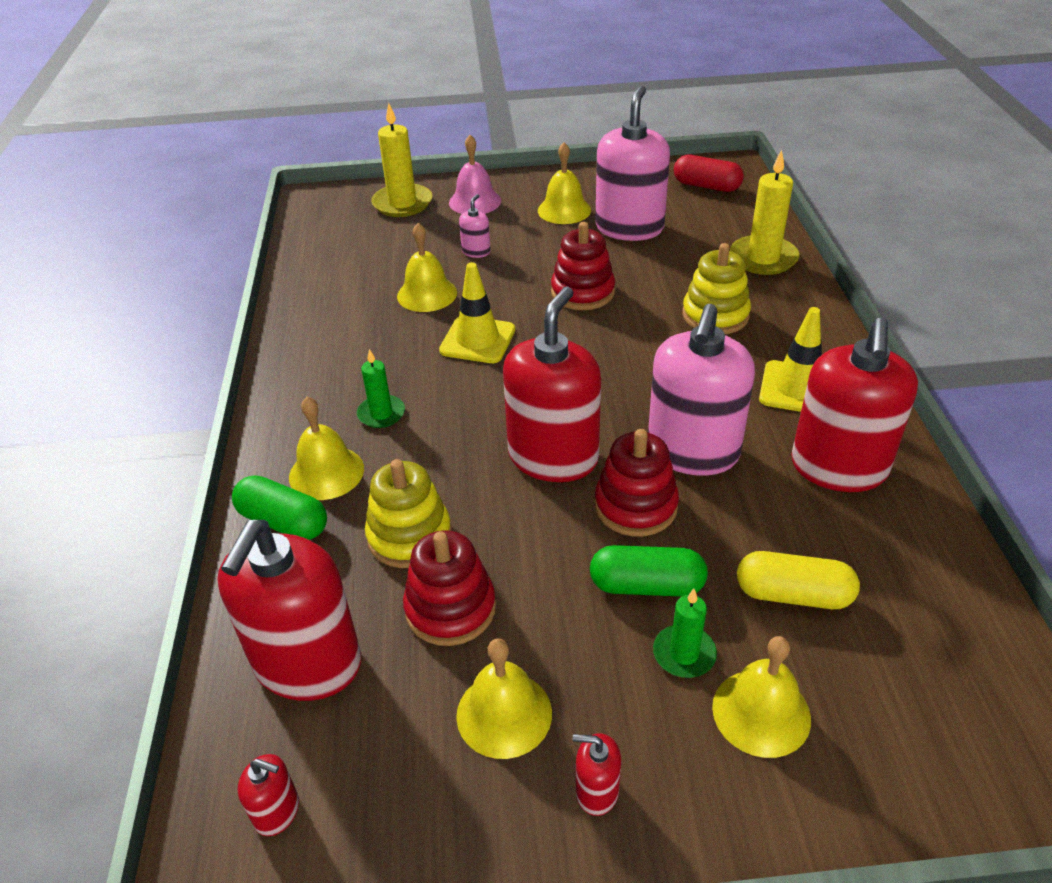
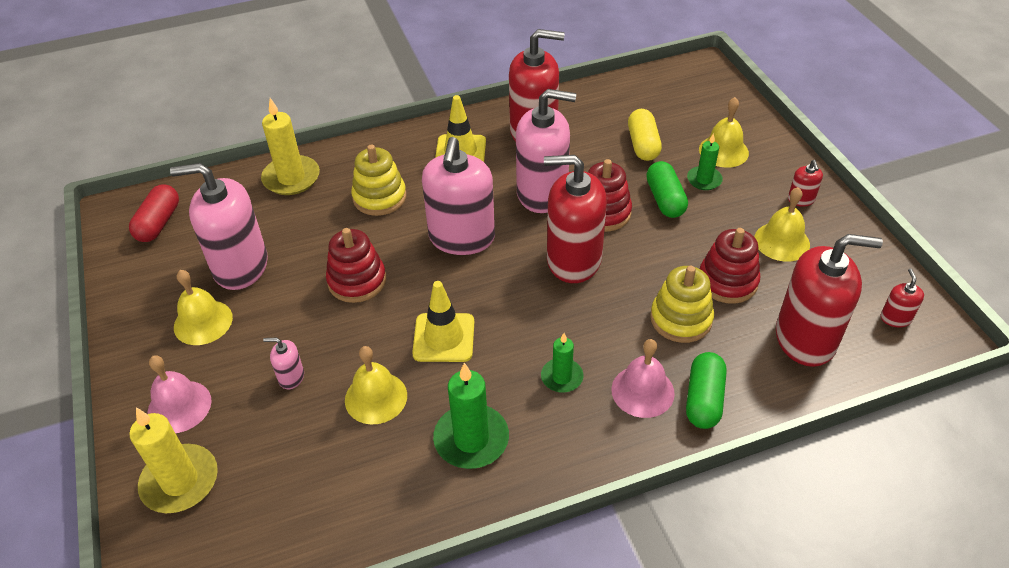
camera: 105 degrees left, 5 degrees up
yellow bell [289,397,364,500] -> pink bell [611,339,675,418]
none -> pink soap dispenser [422,137,495,255]
none -> green candle [433,363,509,469]

